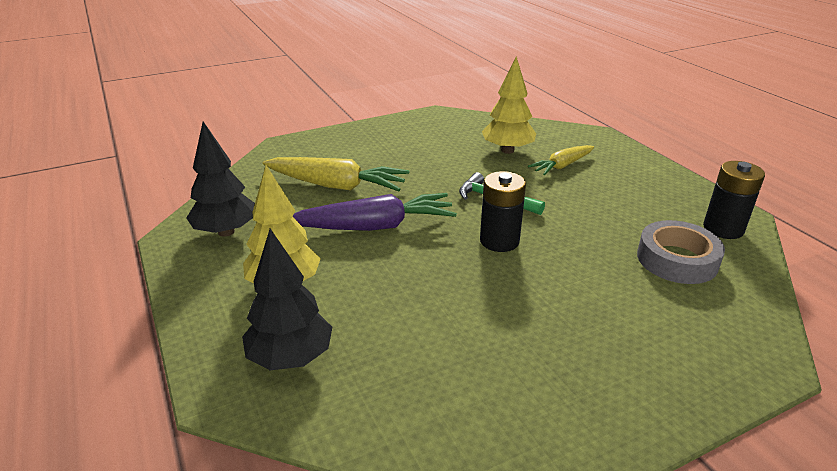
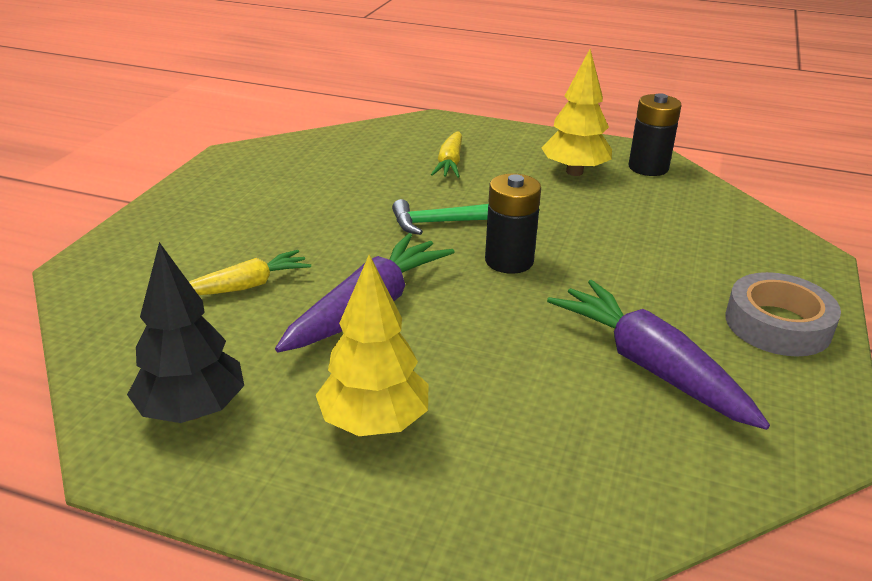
camera: 45 degrees left, 0 degrees up
black tree [242,229,332,370] -> none
yellow carrot [263,157,409,191] -> yellow carrot [189,250,311,295], size x0.60
yellow tree [482,56,536,154] -> yellow tree moved to [541,49,612,176]
grey tape [637,220,725,284] -> grey tape moved to [726,272,841,356]
none -> purple carrot [547,280,770,430]

